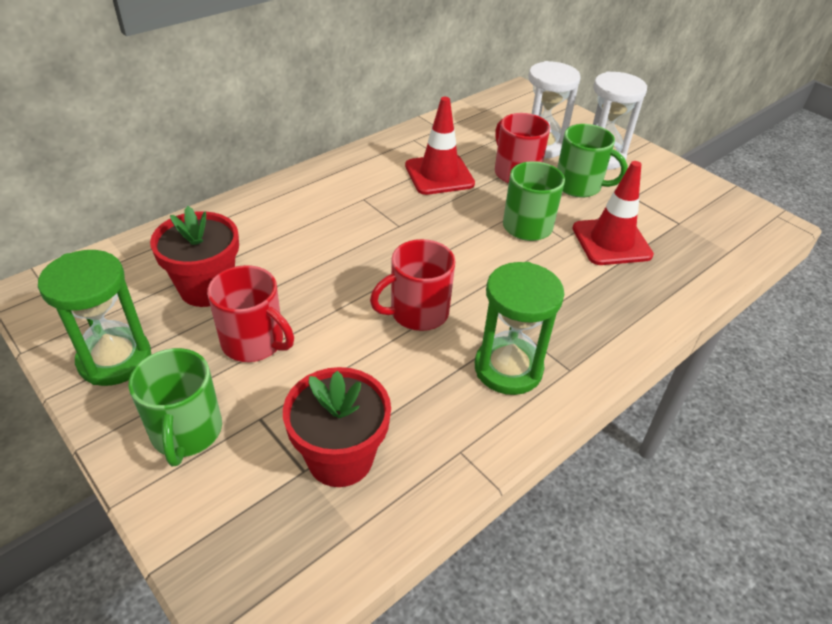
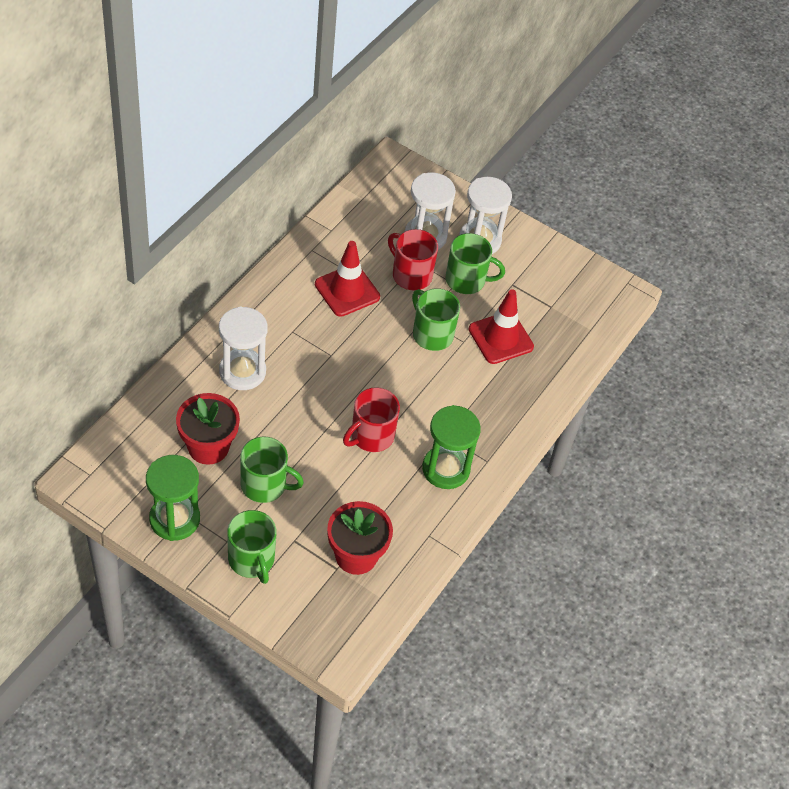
camera: 20 degrees left, 10 degrees up
red mug [207,265,294,362] -> green mug [240,437,304,503]
none -> white hourglass [219,306,268,390]

